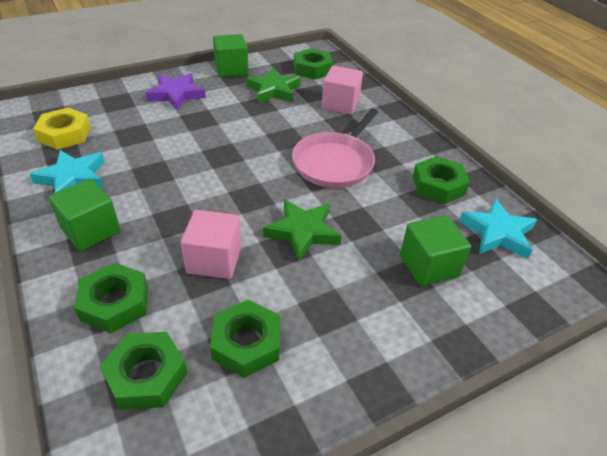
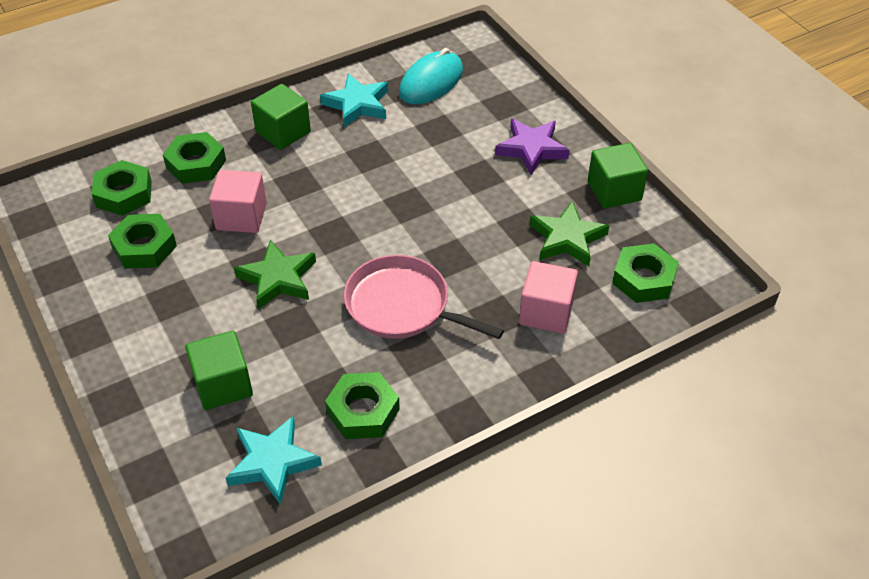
camera: 90 degrees right, 5 degrees up
yellow nut [33,108,91,150] -> turquoise mouse [399,48,463,104]

